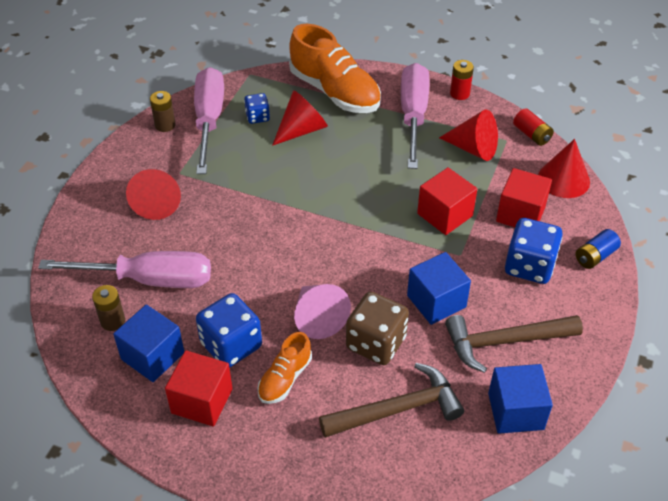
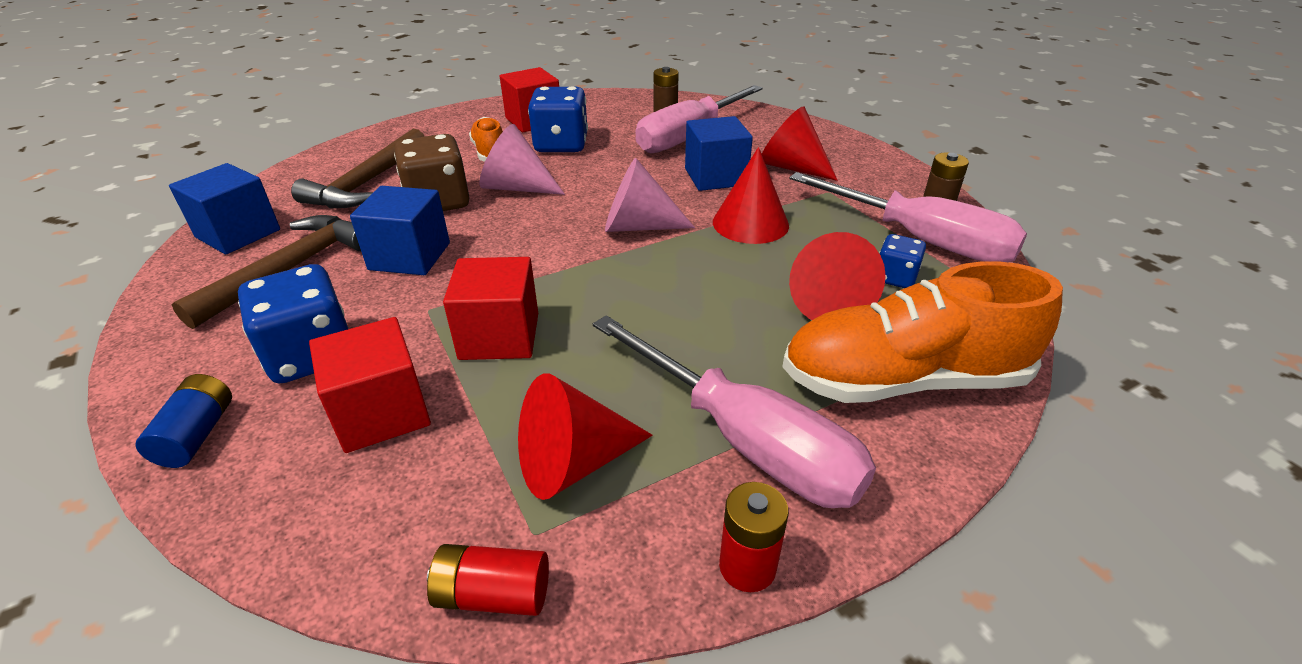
camera: 130 degrees right, 10 degrees down
blue cube [113,305,184,382] -> blue cube moved to [685,116,753,191]
red cone [538,139,590,198] -> red cone moved to [713,147,789,244]
none -> pink cone [605,158,695,232]

